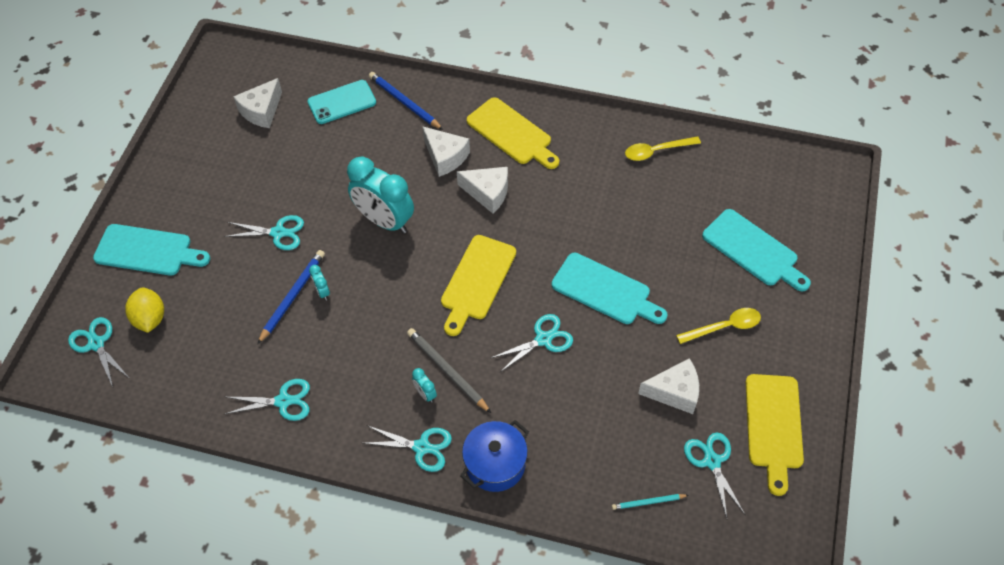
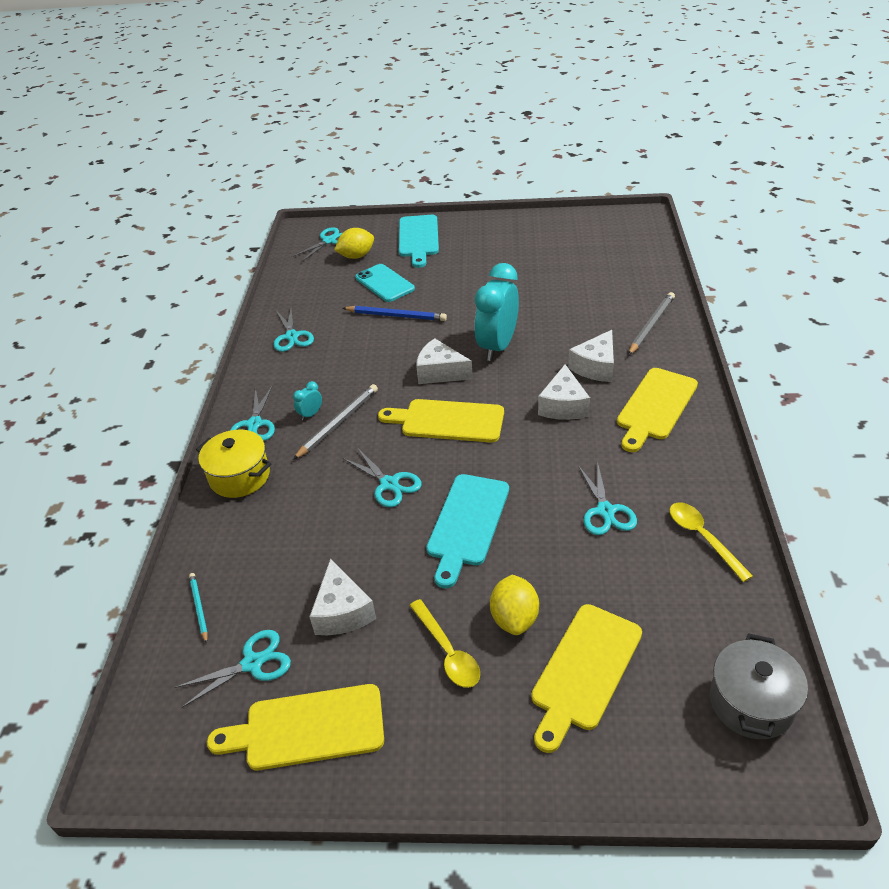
camera: 80 degrees right, 15 degrees down
turquoise scissors [224,215,304,250] -> turquoise scissors moved to [578,462,637,535]
white cheese [233,78,282,128] -> white cheese moved to [416,338,473,384]
turquoise phone [308,80,376,124] -> turquoise phone moved to [355,264,415,302]
turquoise clock [309,265,330,300] -> none
blue pencil [369,72,443,130] -> grey pencil [628,292,675,355]
blue pot [460,420,529,492] -> yellow pot [196,430,271,498]
turquoise cutting board [702,209,811,292] -> yellow cutting board [531,604,642,753]
none -> yellow lemon [490,575,539,635]
none -> grey pot [710,633,808,739]

